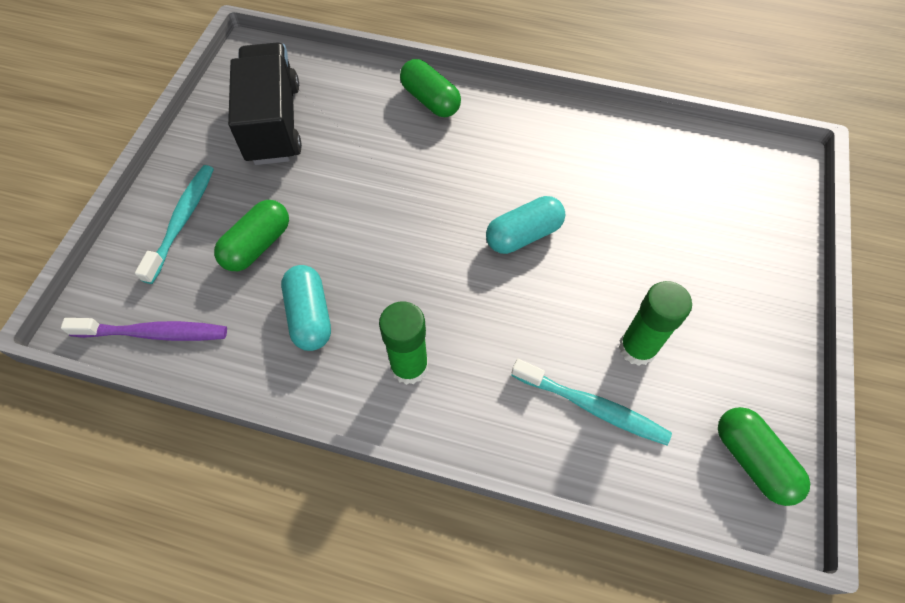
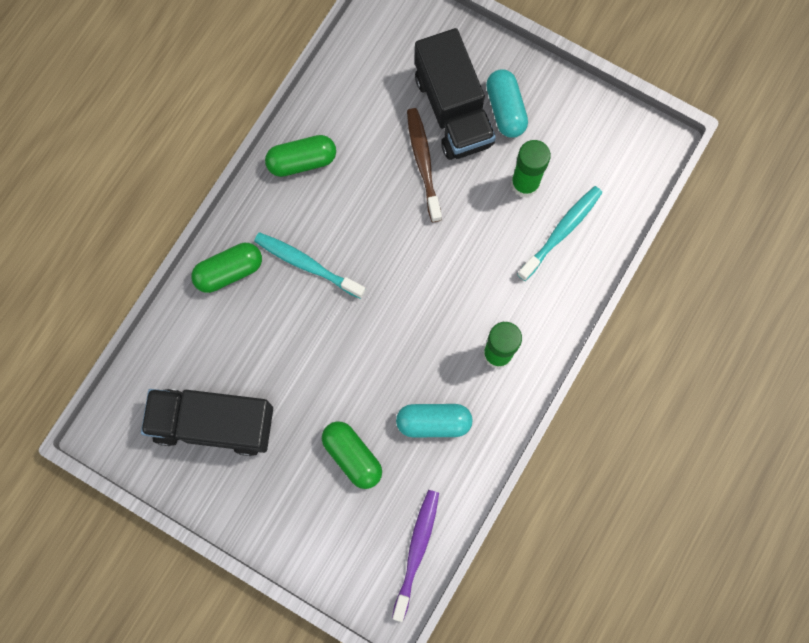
camera: 75 degrees left, 15 degrees up
turquoise toothbrush [135,165,214,284] -> turquoise toothbrush moved to [254,232,366,299]
turquoise capsule [486,196,565,254] -> turquoise capsule moved to [486,69,528,138]
green capsule [718,407,810,506] -> green capsule moved to [265,135,336,177]
none -> brown toothbrush [407,108,442,222]
none -> black truck [415,28,496,160]

